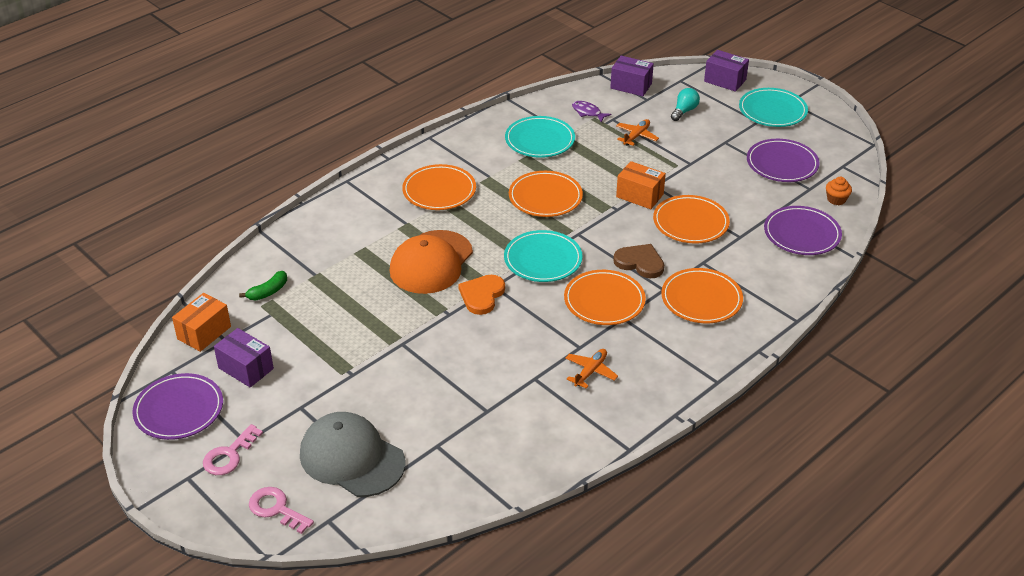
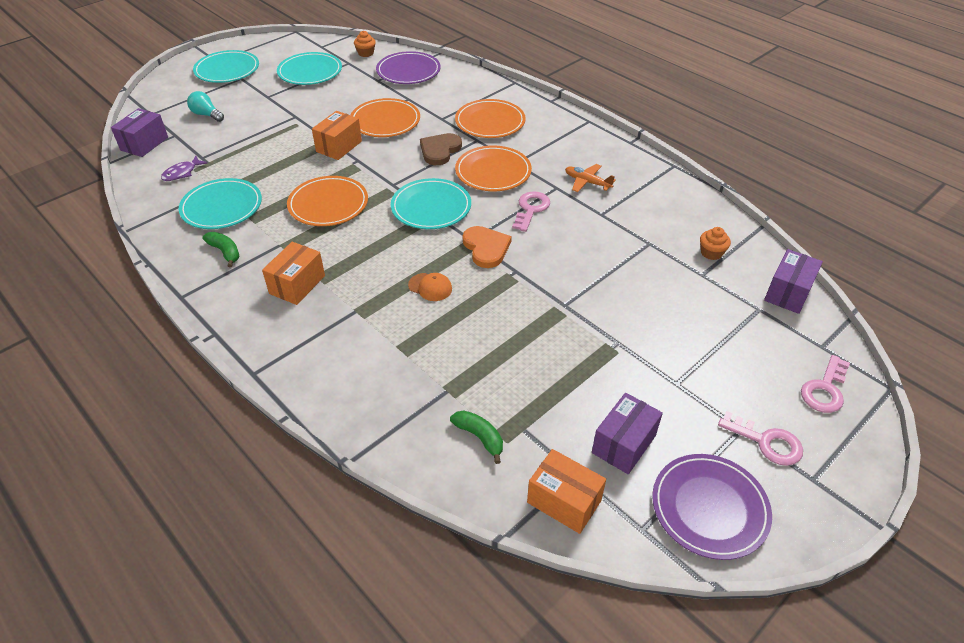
camera: 90 degrees left, 5 degrees up
grey cap [300,412,405,497] -> none
orange cap [390,230,473,294] -> orange cap [408,273,452,301], size x0.41
orange plate [402,164,476,210] -> orange box [262,242,325,305]
orange heart [458,275,505,315] -> orange heart turned 135 degrees counterclockwise [463,226,512,268]
orange plane [616,119,659,146] -> none
purple box [704,50,749,92] -> purple box moved to [764,249,823,314]
purple plate [747,139,820,182] -> turquoise plate [277,52,342,85]
none -> green banana [202,232,240,268]
none -> pink key [512,192,550,232]
none -> orange cupcake [700,227,731,260]

